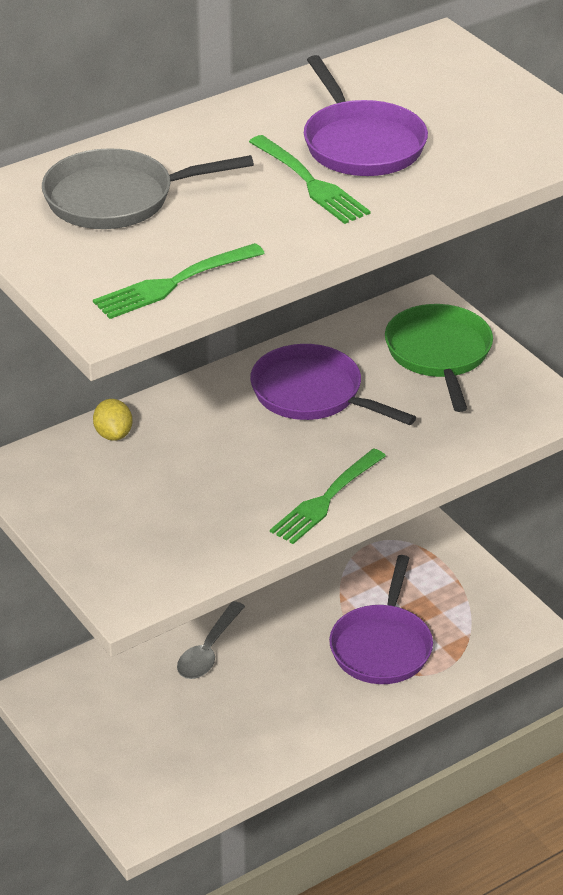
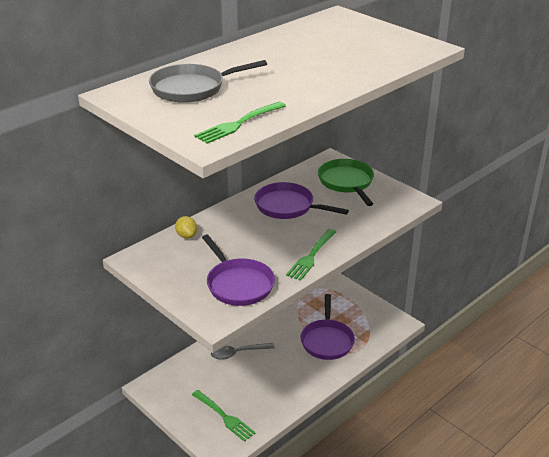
camera: 10 degrees left, 5 degrees down
grey spoon [177,601,245,679] -> grey spoon turned 60 degrees clockwise [211,343,275,360]
green fork [249,135,370,224] -> green fork moved to [192,390,256,442]
purple pan [304,55,428,176] -> purple pan moved to [202,235,275,306]

